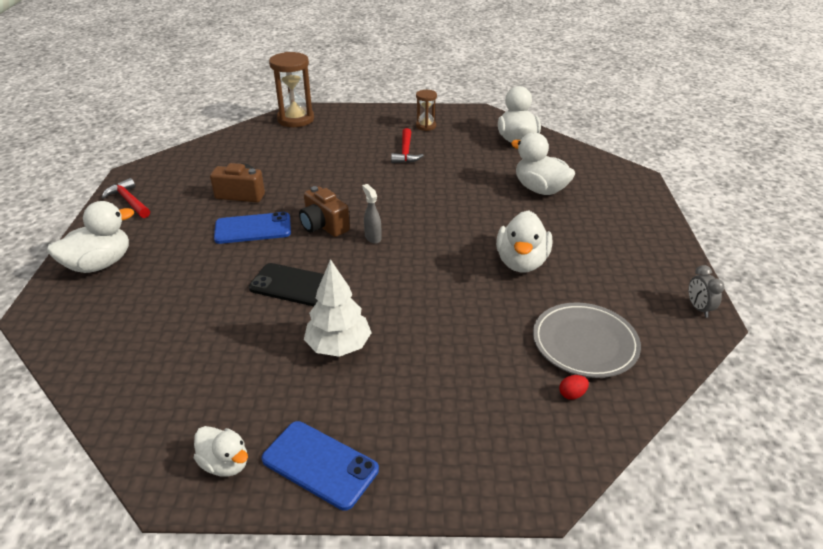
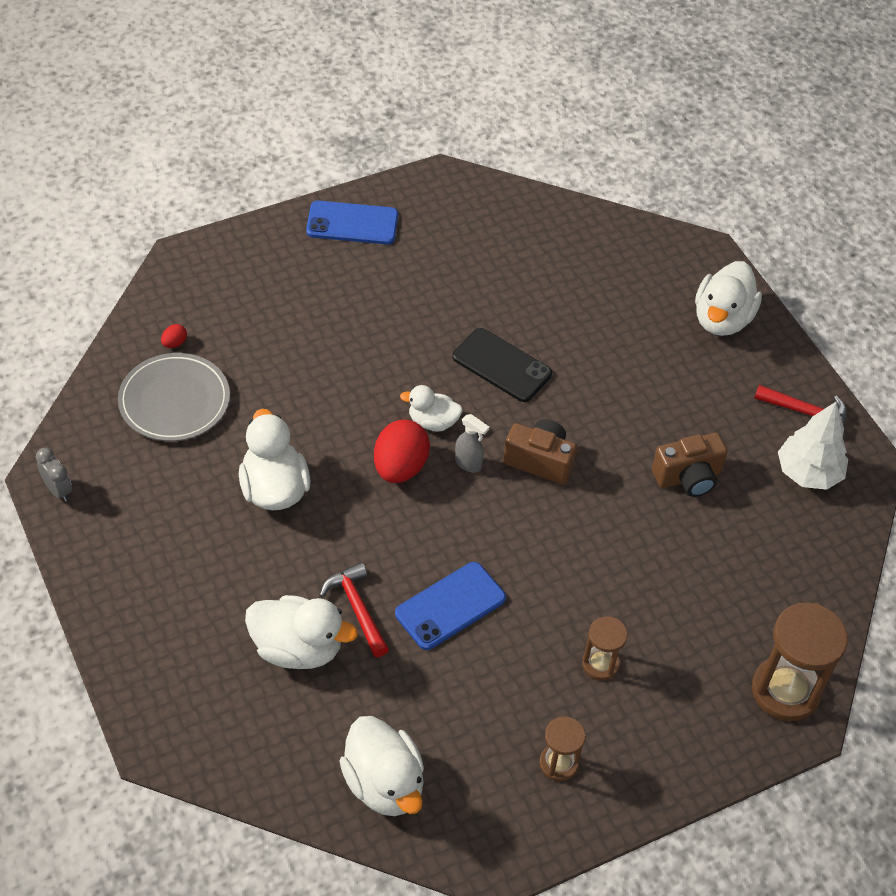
camera: 150 degrees right, 15 degrees up
white duck [194,426,248,477] -> white duck moved to [400,385,463,432]
blue phone [214,212,291,244] -> blue phone moved to [395,562,506,650]
black phone [249,263,324,306] -> black phone turned 45 degrees clockwise [452,328,552,402]
white tree [304,259,372,357] -> white tree moved to [778,402,848,490]
red hammer [391,128,424,163] -> red hammer moved to [320,562,389,657]
none -> red egg [374,420,430,483]
none -> brown hourglass [582,616,628,680]

